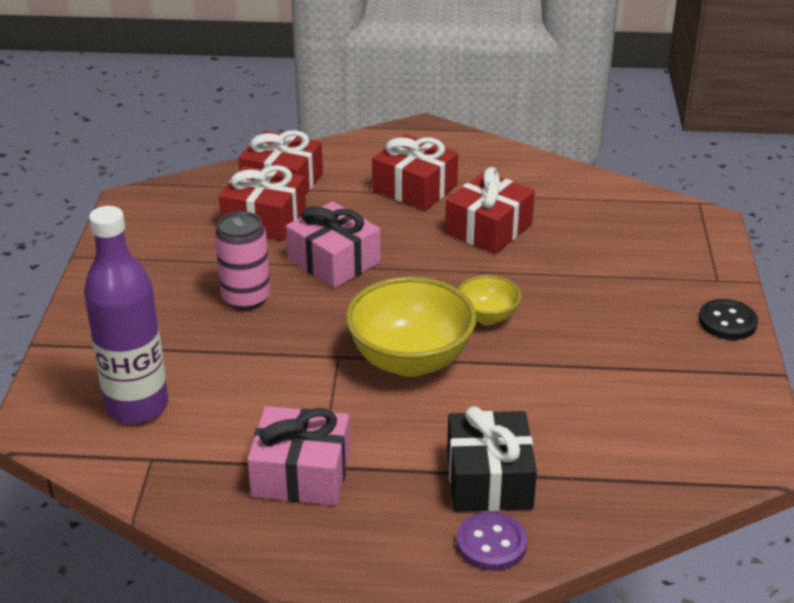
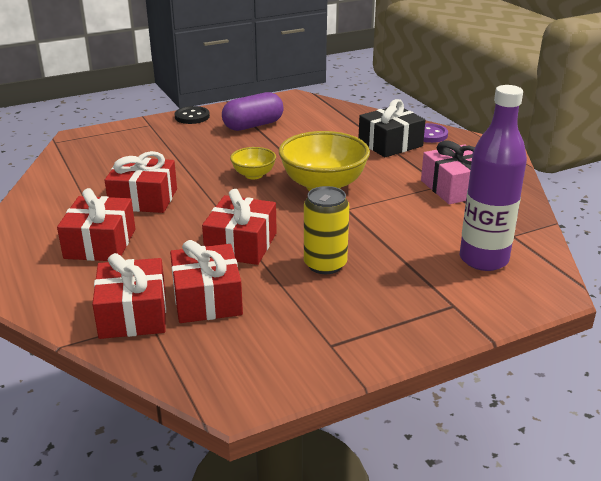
camera: 120 degrees left, 5 degrees down
pink can [215,211,271,310] -> yellow can [304,186,349,274]
pink gift [286,201,381,288] -> red gift [202,189,277,265]
none -> purple capsule [222,92,284,131]

